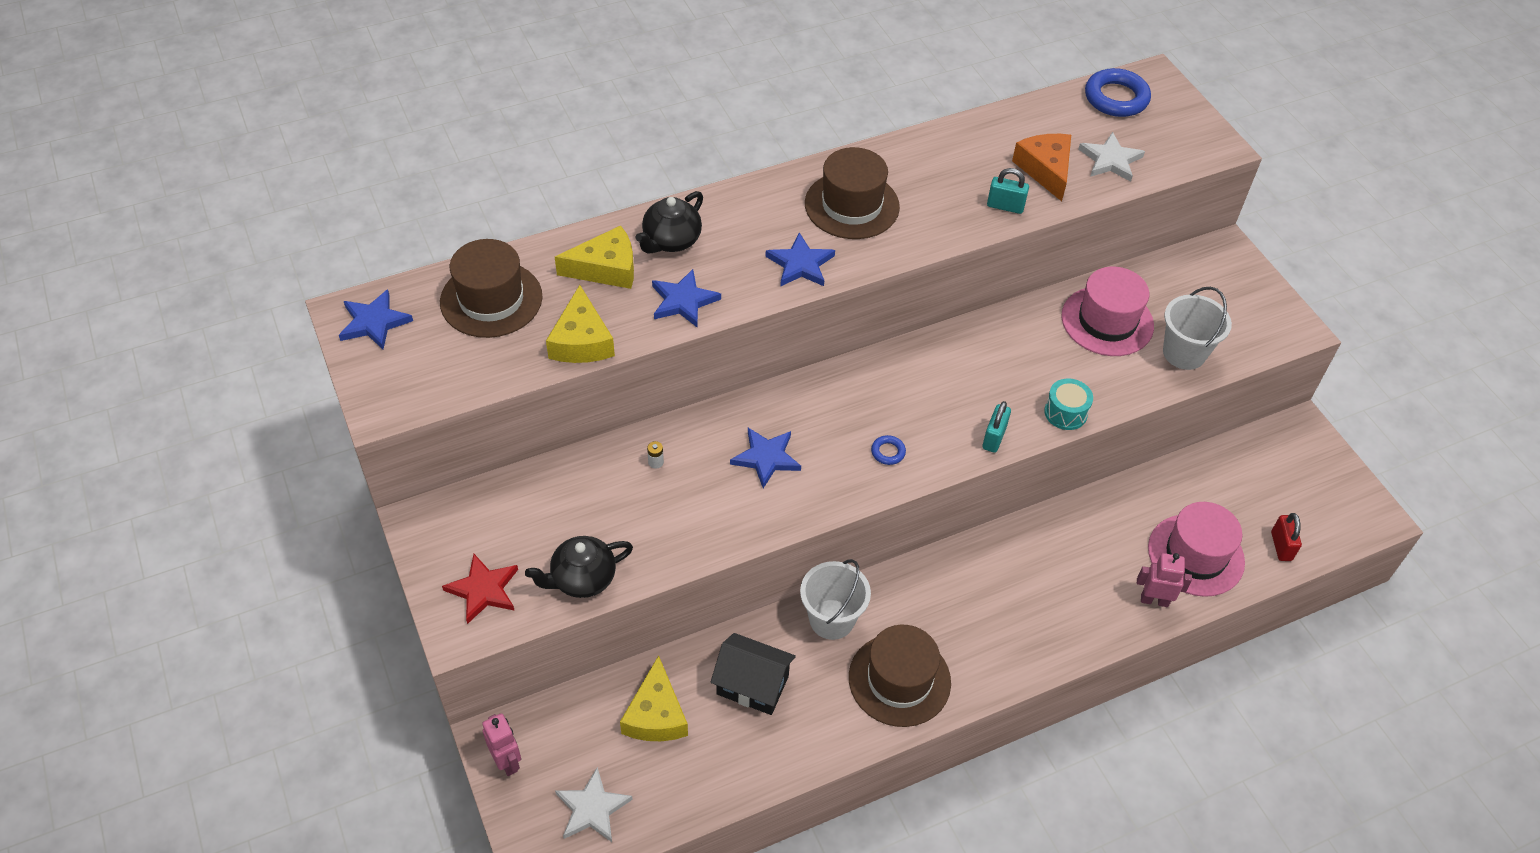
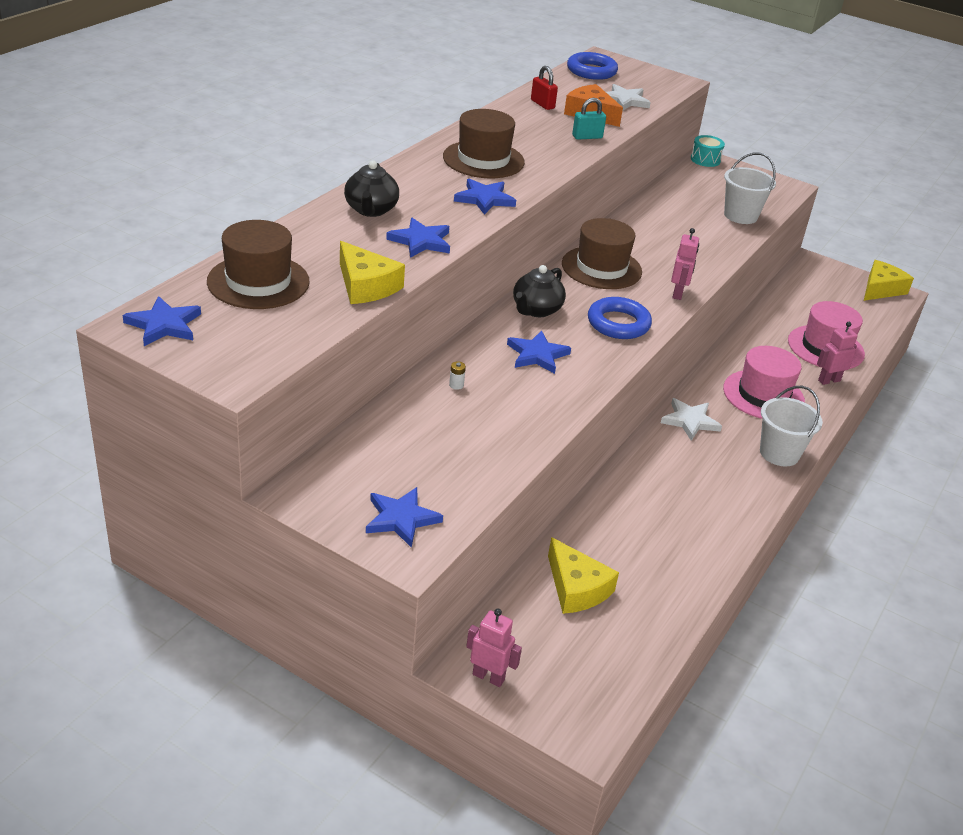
camera: 35 degrees left, 15 degrees down
red star [442,554,518,624] -> blue star [366,487,443,548]
black teapot [525,536,633,598] -> black teapot moved to [513,265,566,317]
yellow cheese [555,225,634,289] -> yellow cheese moved to [864,260,914,301]
white star [555,767,633,842] -> white star moved to [661,398,722,441]
black house [711,633,796,715] -> none
white bucket [800,559,871,640] -> white bucket moved to [760,386,823,466]
brown hat [849,625,951,727] -> brown hat moved to [562,218,642,289]
blue ring [871,435,906,465] -> blue ring [588,297,652,339], size x2.13
turquoise padlock [982,401,1011,453] -> pink robot [671,228,699,300]
turquoise drum [1044,378,1093,430] -> turquoise drum moved to [691,135,725,167]
pink hat [1061,267,1154,356] -> pink hat moved to [723,346,805,419]
red padlock [1271,513,1302,561] -> red padlock moved to [531,66,558,110]

